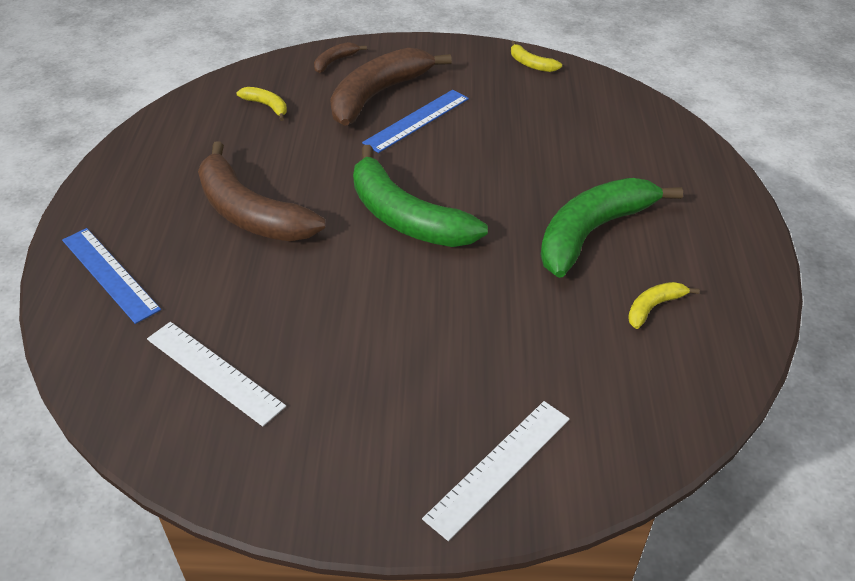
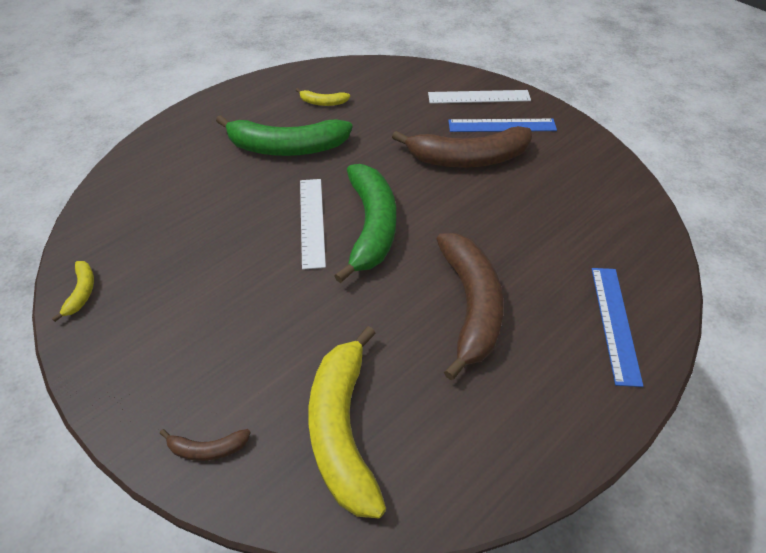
camera: 135 degrees left, 5 degrees up
white ruler [147,322,286,427] -> white ruler moved to [300,179,326,270]
yellow banana [237,87,287,121] -> yellow banana [308,326,386,519], size x2.28
brown banana [330,48,452,126] -> brown banana moved to [392,126,532,168]
blue ruler [362,90,469,153] -> blue ruler moved to [448,119,557,132]

